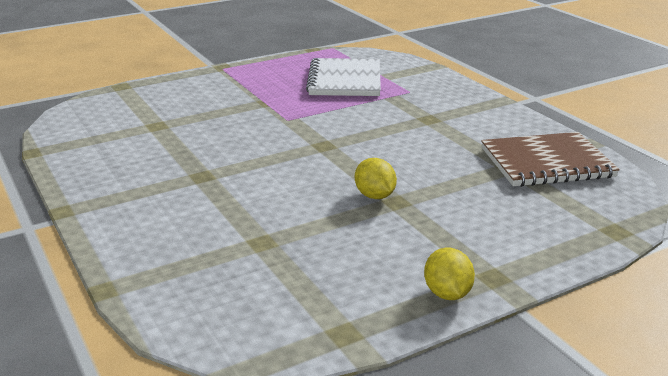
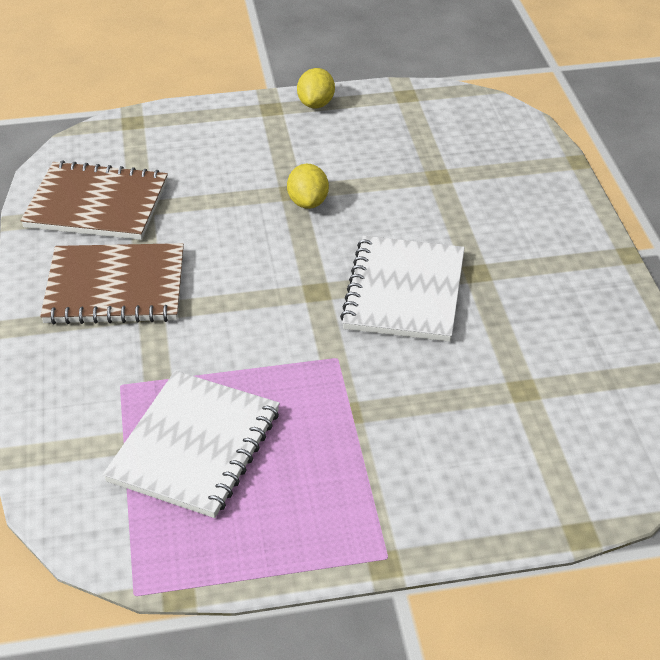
camera: 160 degrees left, 15 degrees up
none -> brown notebook [40,243,184,324]
none -> white notebook [340,236,465,342]

